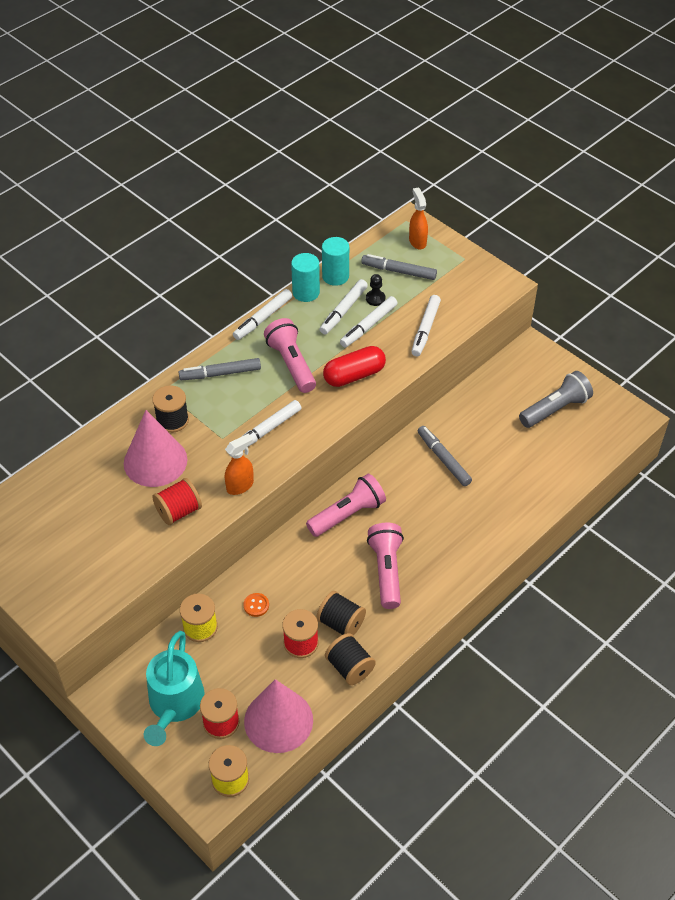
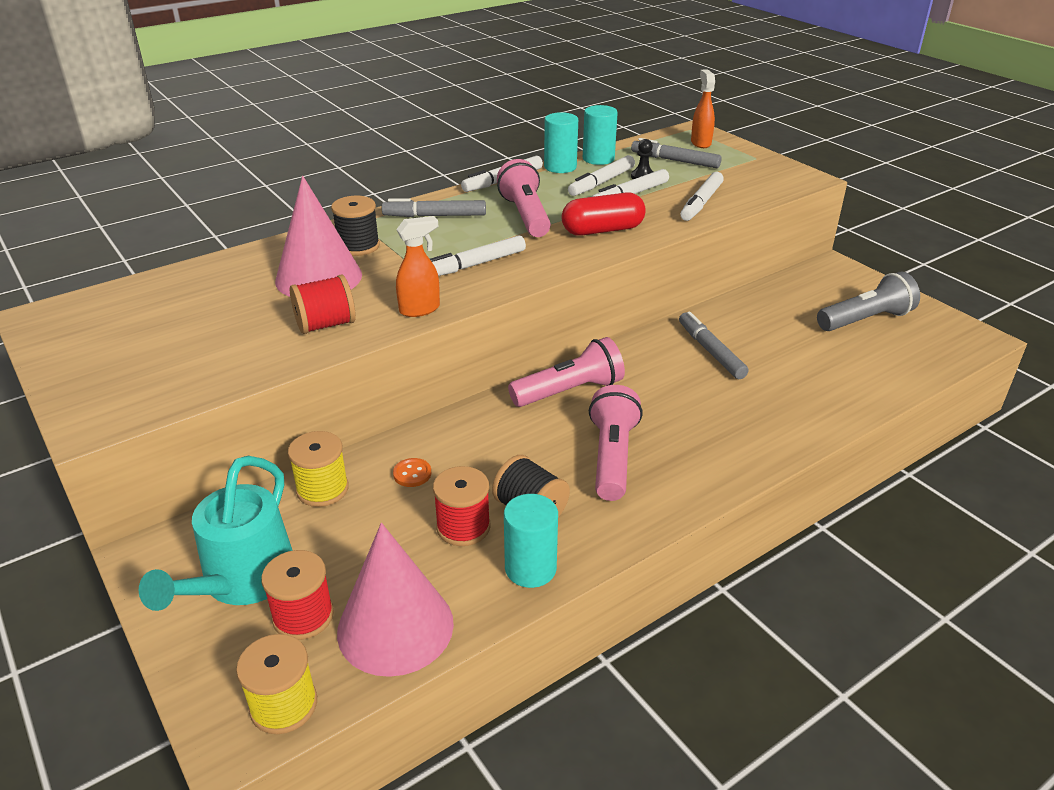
camera: 10 degrees right, 15 degrees down
black spool [325,633,376,685] -> turquoise cylinder [504,494,558,588]

